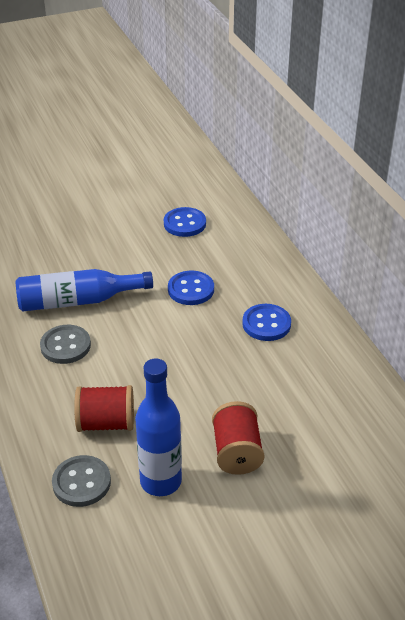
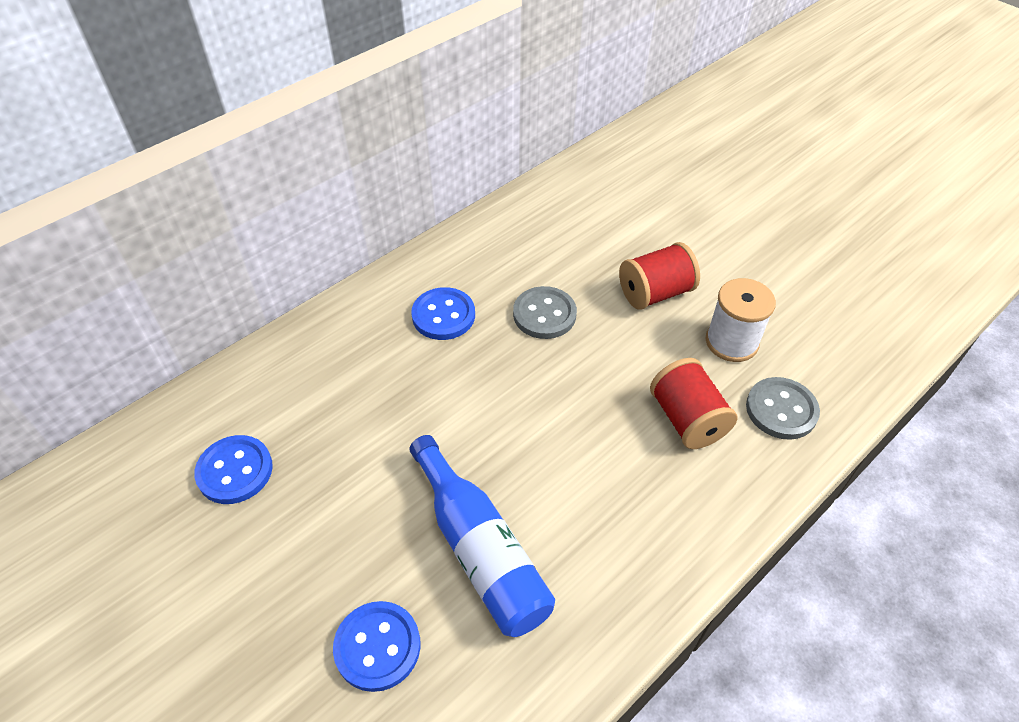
camera: 110 degrees left, 10 degrees up
grey button [40,325,91,364] -> grey button moved to [513,286,577,339]
blue bottle [135,359,182,496] -> white spool [705,278,776,362]
blue button [168,271,214,305] -> blue button moved to [333,601,421,692]

